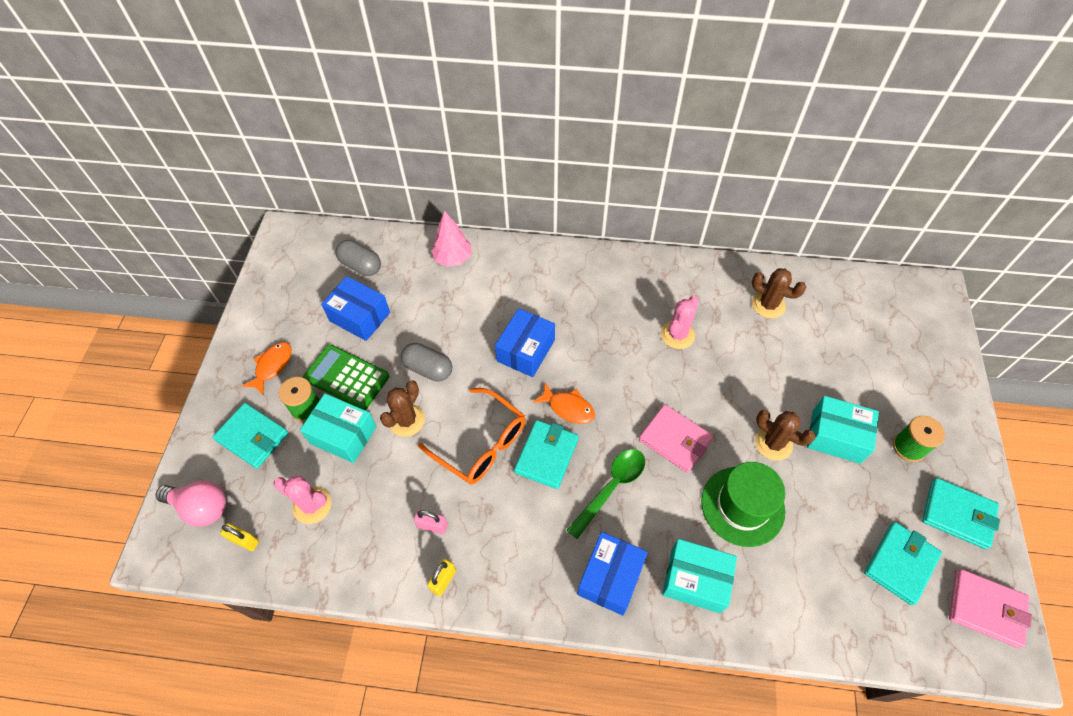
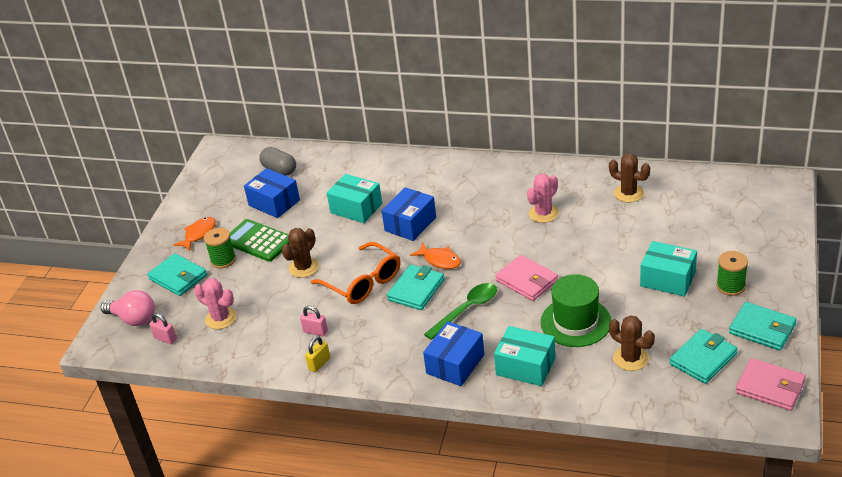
camera: 10 degrees right, 20 degrees down
yellow padlock [220,523,259,551] -> pink padlock [149,313,177,344]
turquoise box [300,394,377,463] -> turquoise box moved to [327,174,382,223]
grey capsule [401,343,452,382] -> none
pink tree [431,211,472,267] -> none
brown cactus [755,410,816,460] -> brown cactus moved to [609,315,655,371]

